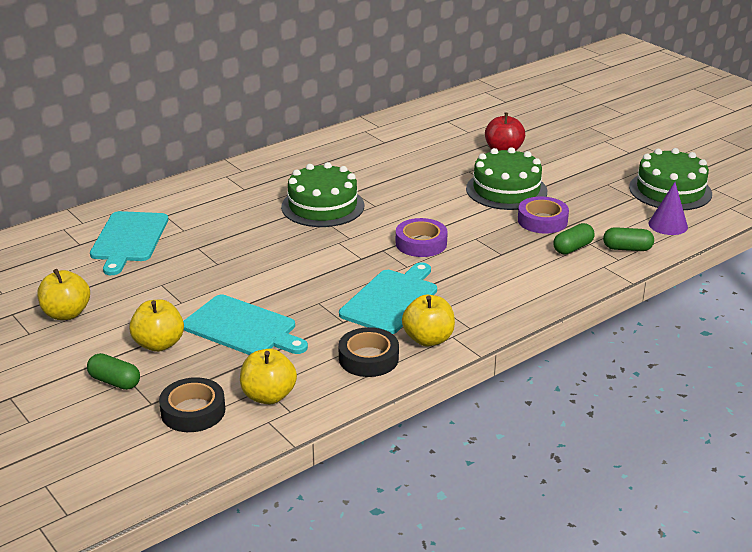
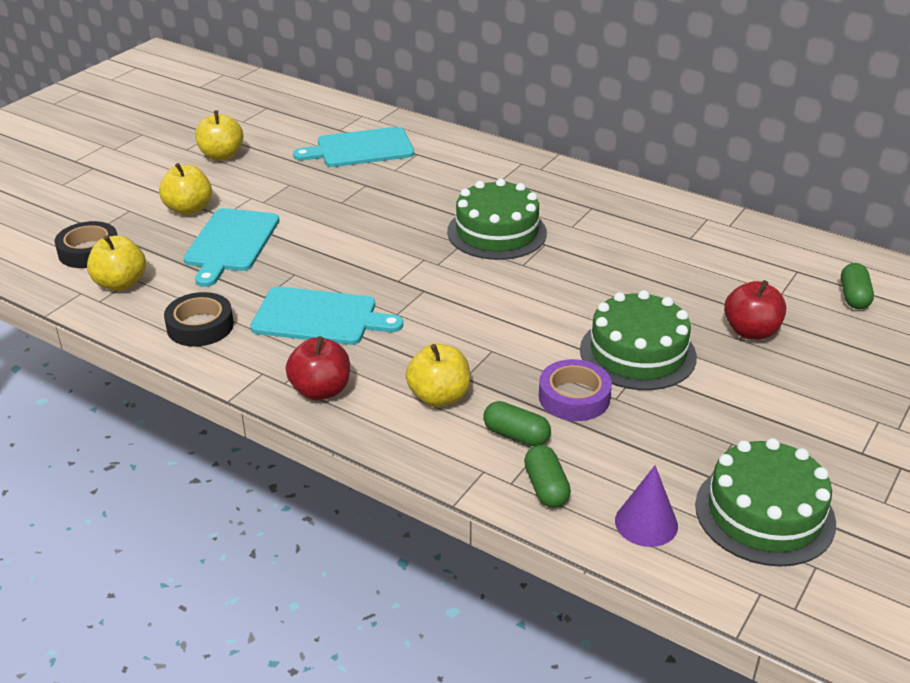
camera: 70 degrees right, 5 degrees up
green capsule [87,353,140,390] -> green capsule moved to [841,263,874,309]
purple tape [396,218,448,257] -> none
yellow apple [402,295,455,347] -> yellow apple moved to [406,344,470,407]
none -> red apple [286,336,350,400]

